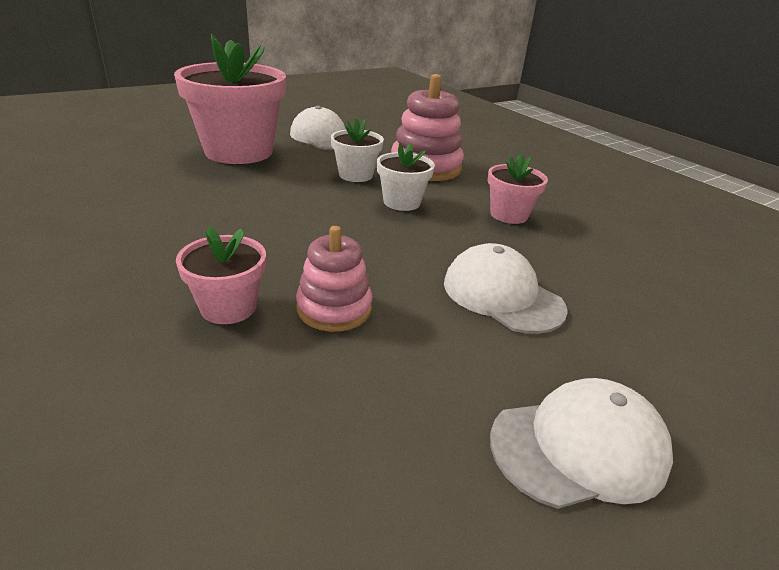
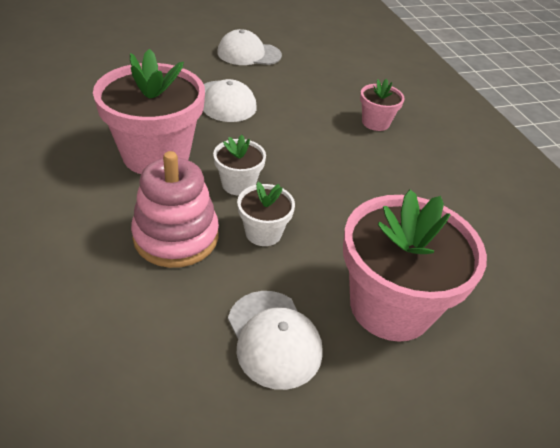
camera: 165 degrees left, 10 degrees up
pink stacking toy [296,226,372,332] -> none
pink flower pot [488,154,548,224] -> pink flower pot [93,49,205,174], size x2.05

